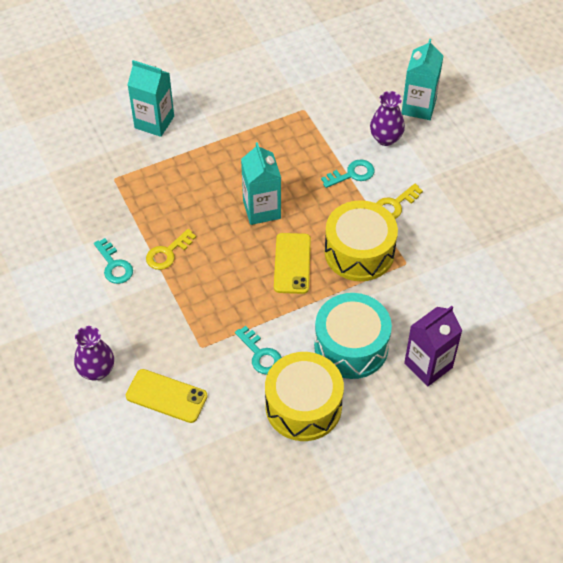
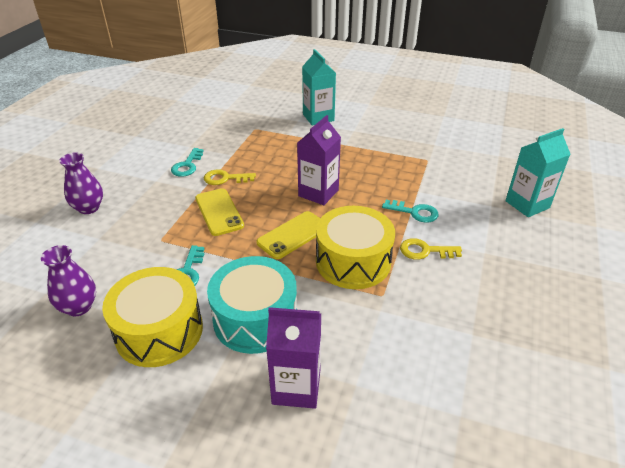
camera: 45 degrees right, 15 degrees down
yellow phone [126,369,208,423] -> yellow phone moved to [195,188,244,236]
turquoise carton [241,142,281,225] -> purple carton [297,115,341,205]
purple vase [370,91,405,146] -> purple vase moved to [41,245,96,316]

